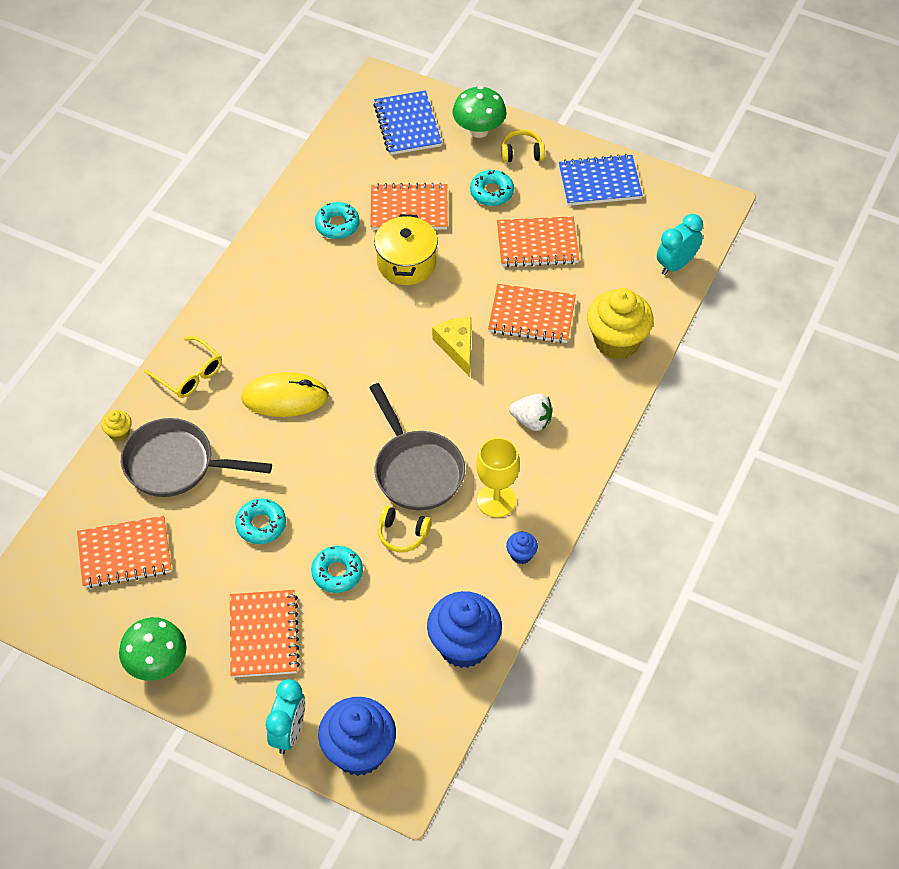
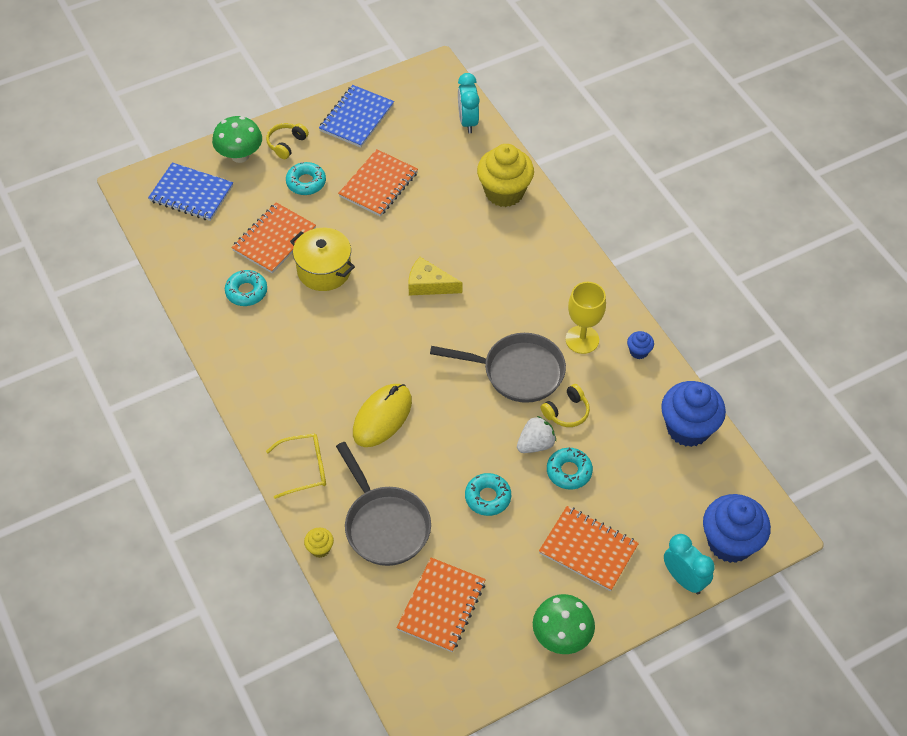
camera: 55 degrees left, 0 degrees up
grey pan [121,418,272,497] -> grey pan turned 75 degrees counterclockwise [336,442,431,566]
orange notebook [488,284,576,343] -> none
white strawberry [509,394,552,431] -> white strawberry moved to [517,416,556,453]

